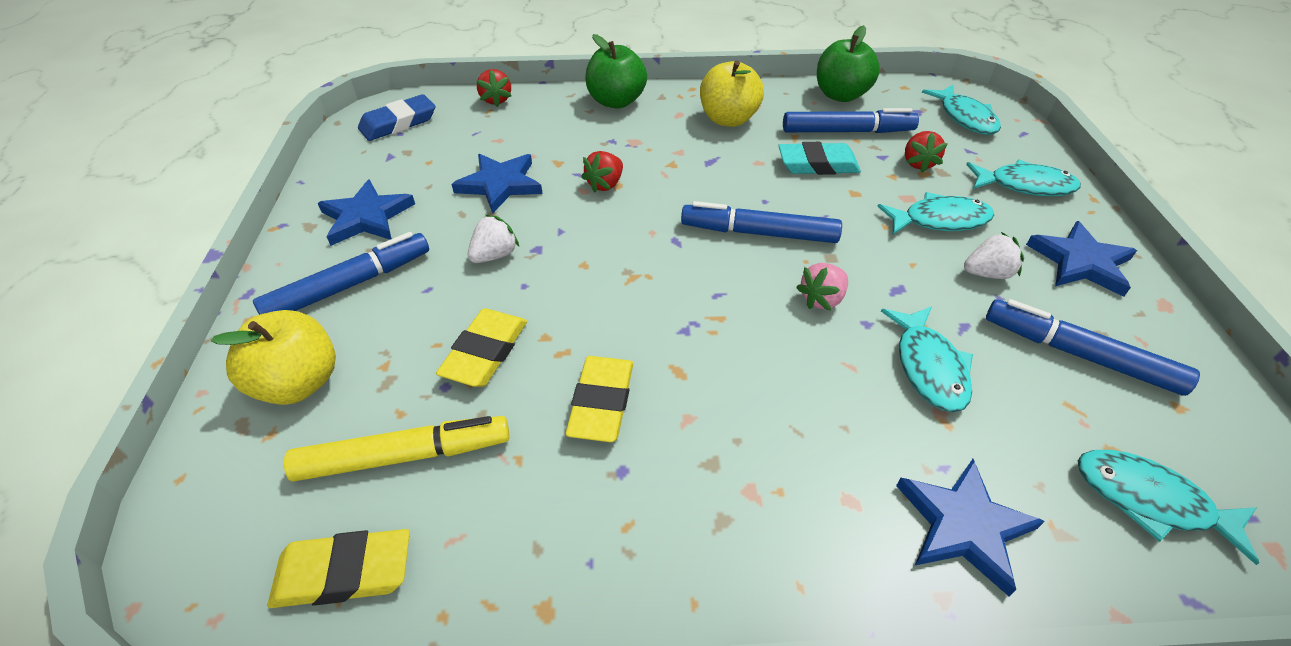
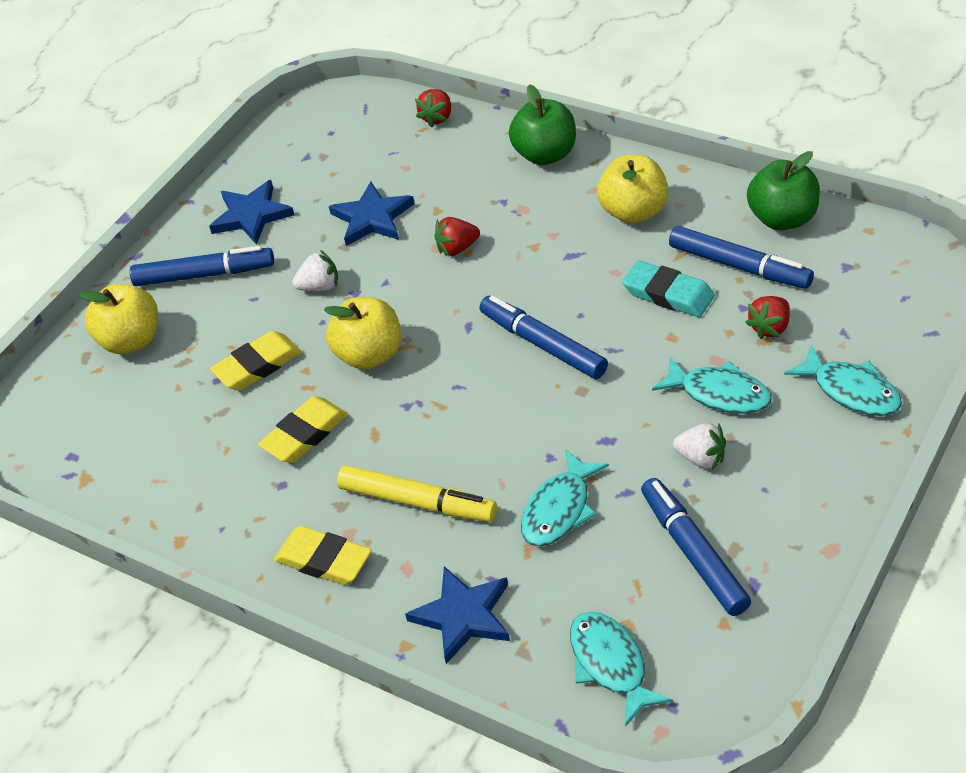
camera: 40 degrees right, 0 degrees up
yellow eraser [268,529,410,608] -> yellow eraser moved to [274,526,372,585]
yellow marker [284,416,509,482] -> yellow marker moved to [337,465,497,522]
blue eraser [358,94,435,141] -> none
pink strawberry [796,263,848,311] -> none
turquoise fish [922,85,1001,135] -> none
blue star [1026,221,1137,297] -> none
none -> yellow apple [324,297,401,370]

